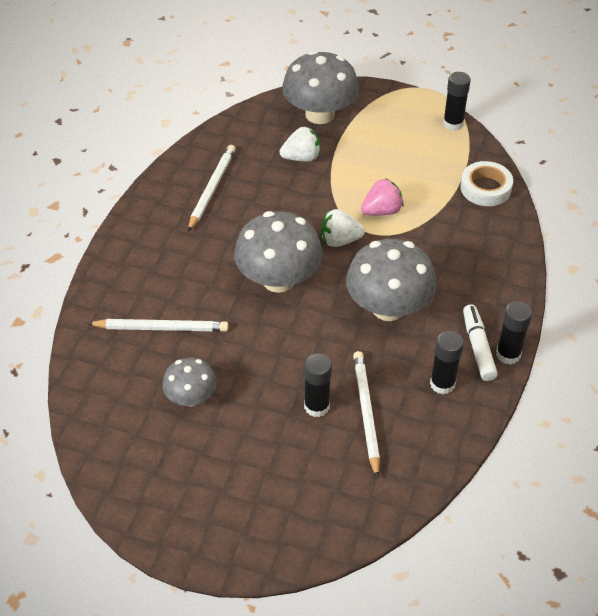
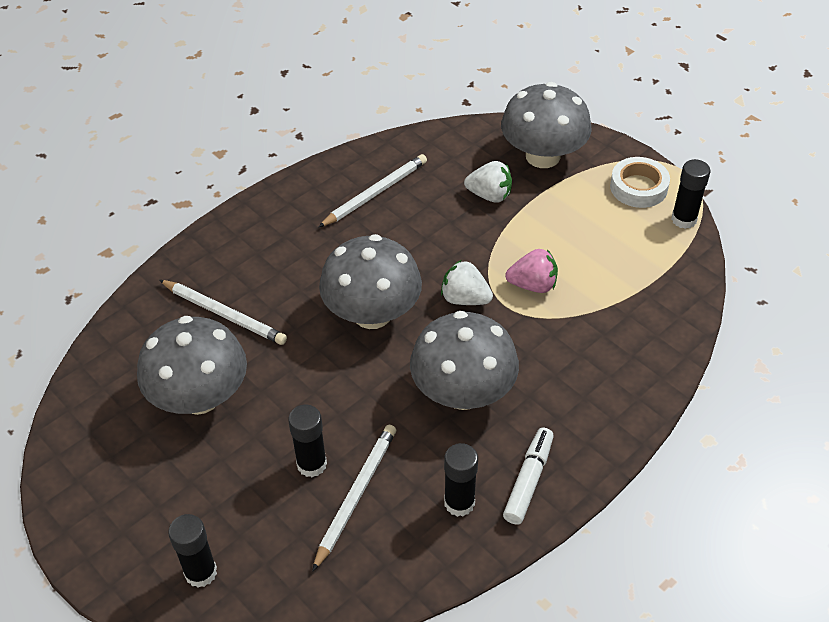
camera: 30 degrees right, 0 degrees up
grey mushroom [162,357,217,406] -> grey mushroom [137,316,247,415], size x1.76
white tape [461,161,513,206] -> white tape moved to [610,157,670,208]
black glue stick [496,301,532,365] -> black glue stick moved to [168,514,217,588]

